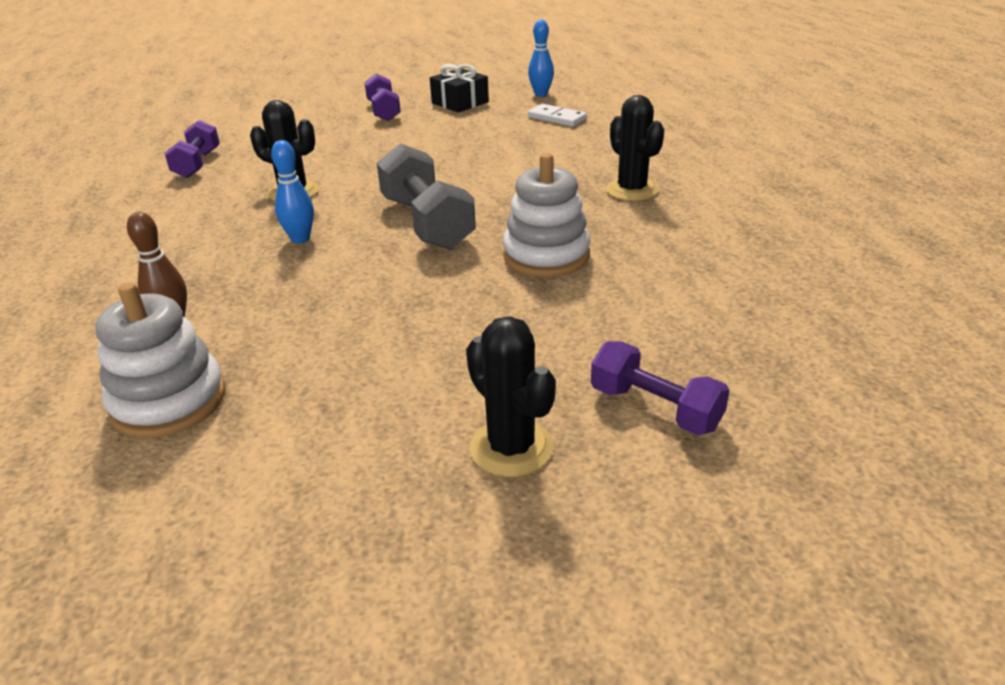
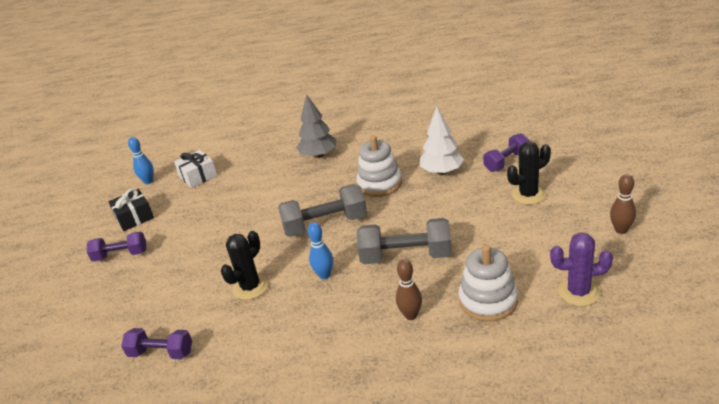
camera: 75 degrees left, 0 degrees up
white domino [528,104,587,127] -> white gift [174,150,217,188]
black cactus [606,95,664,201] -> grey tree [297,94,337,158]
none -> grey dumbbell [357,218,452,264]
none -> white tree [420,107,464,175]
none -> purple cactus [550,232,613,306]
none -> brown bowling pin [610,174,636,234]

